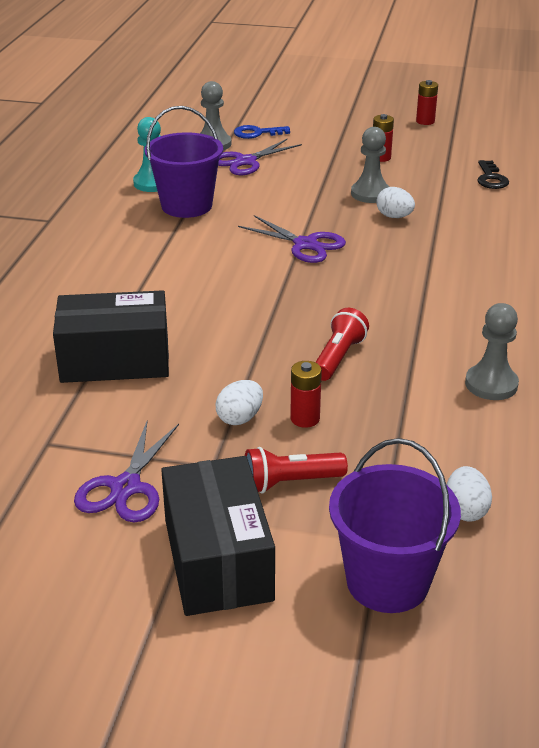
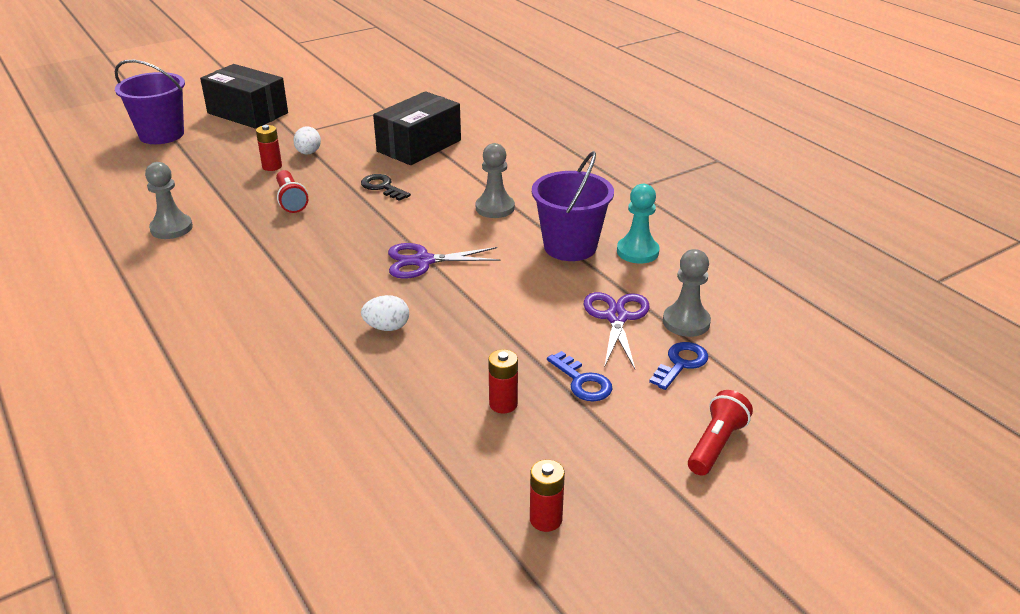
camera: 135 degrees right, 0 degrees up
purple scissors [74,420,179,522] -> none
red flashlight [245,447,348,494] -> red flashlight moved to [688,390,753,476]
grey pawn [351,127,389,203] -> grey pawn moved to [476,143,515,218]
white egg [446,466,492,522] -> none
black key [477,160,509,189] -> black key moved to [361,174,411,201]
none -> blue key [547,351,612,401]

